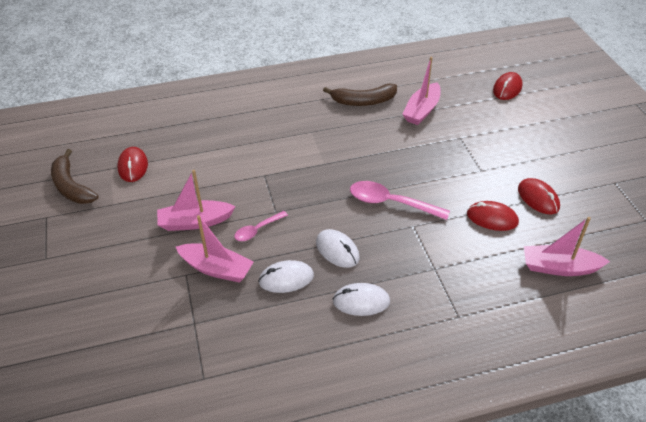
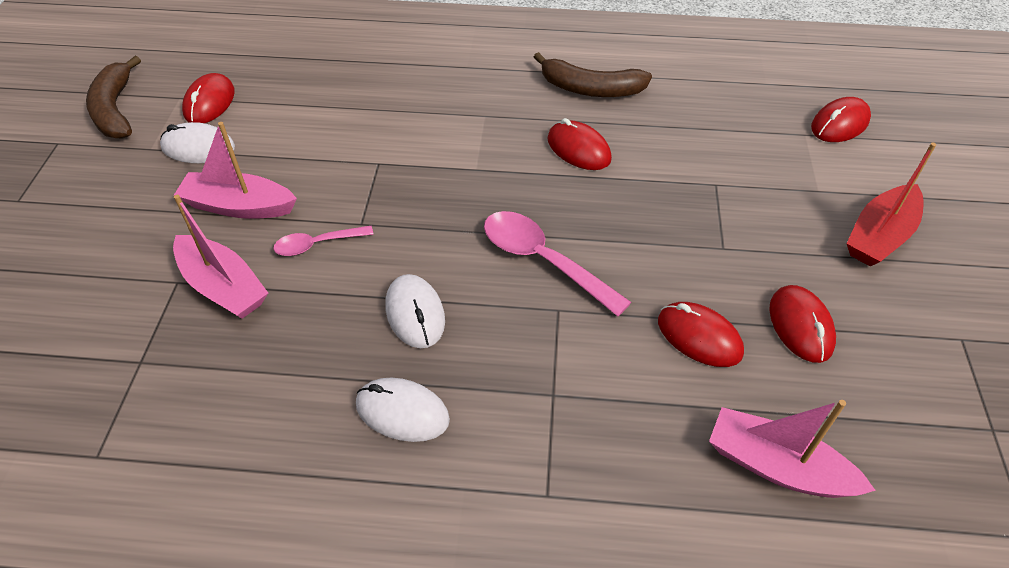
camera: 20 degrees right, 5 degrees up
white mouse [258,260,314,293] -> white mouse moved to [160,122,235,163]
pink boat [402,57,441,125] -> none
none -> red mouse [547,118,612,170]
none -> red boat [846,142,936,266]

